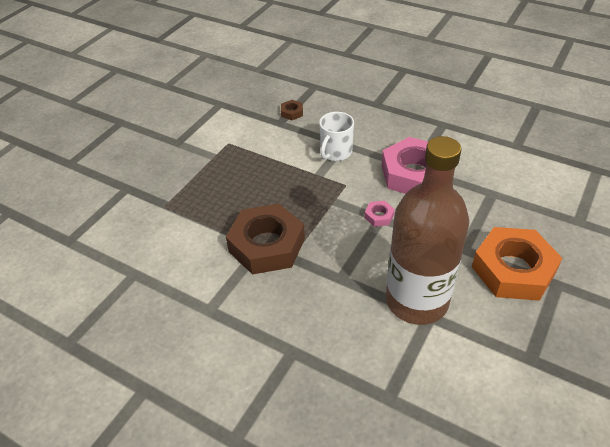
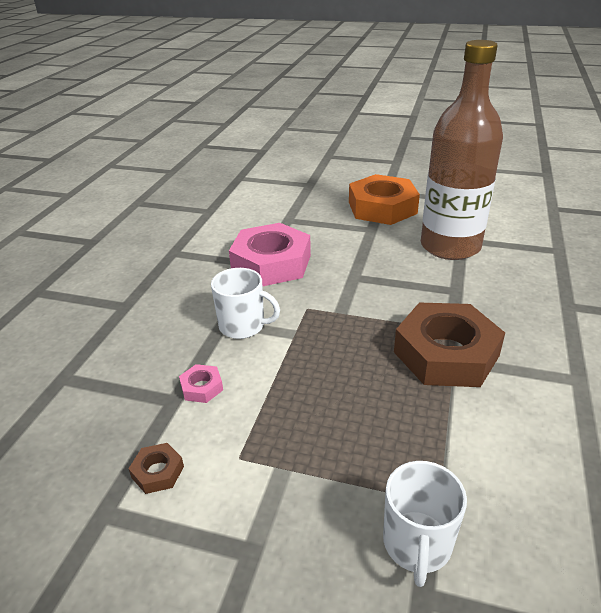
camera: 105 degrees left, 10 degrees down
brown nut [281,100,303,120] -> brown nut moved to [128,443,184,494]
pink nut [364,201,395,227] -> pink nut moved to [179,364,223,403]
none -> white mug [383,461,467,587]

